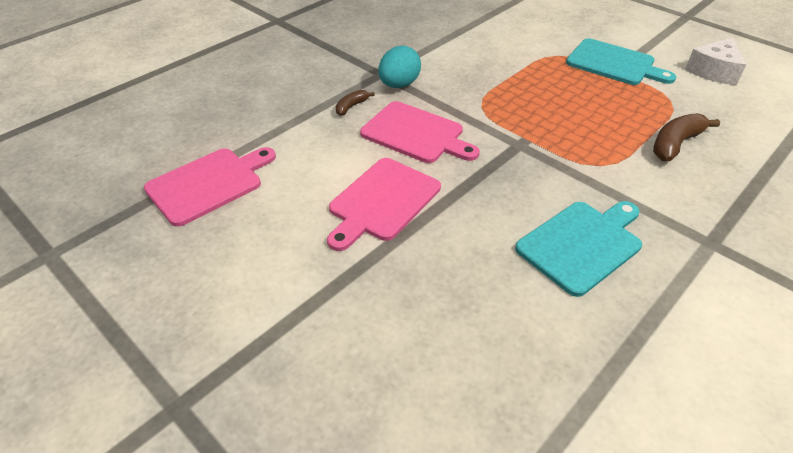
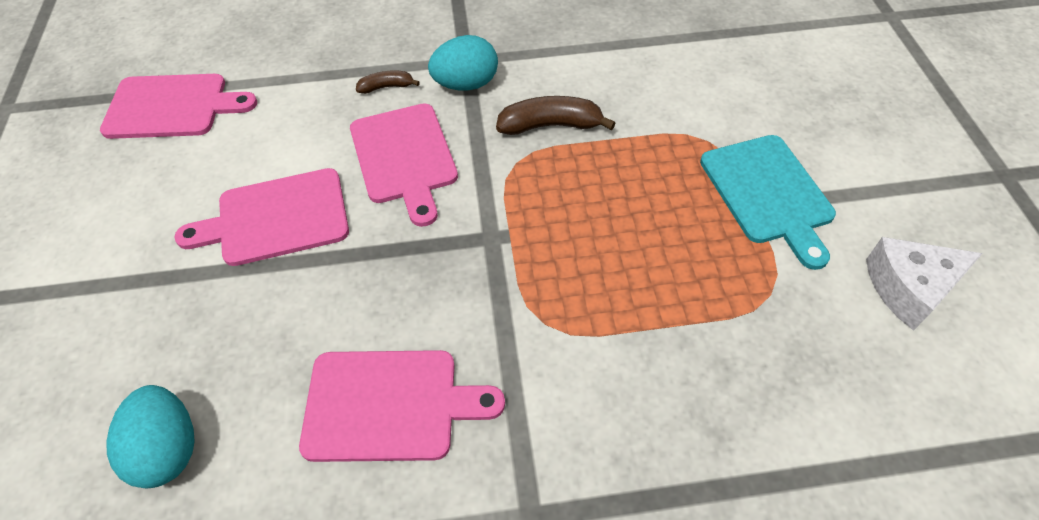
camera: 40 degrees right, 10 degrees up
turquoise cutting board [515,201,642,297] -> pink cutting board [299,350,505,462]
brown banana [653,113,720,161] -> brown banana moved to [496,96,615,135]
none -> turquoise egg [106,385,195,488]

